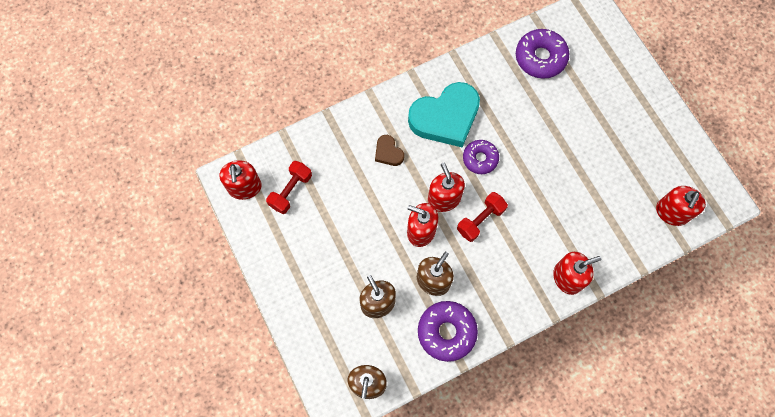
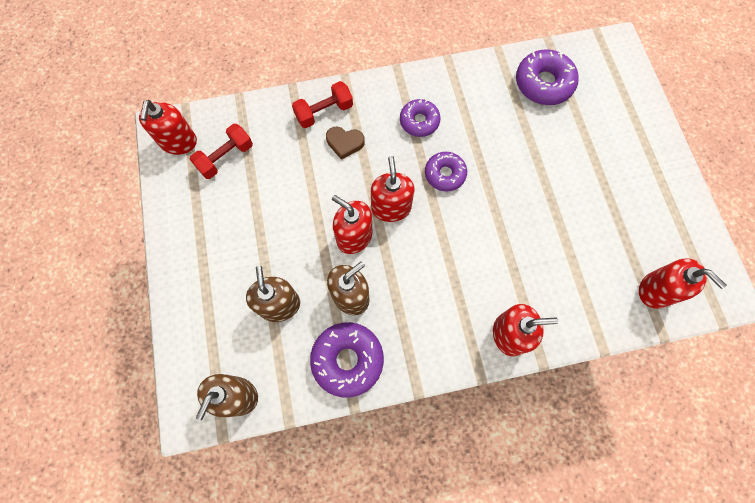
camera: 15 degrees right, 0 degrees up
brown heart [375,135,404,166] -> brown heart turned 60 degrees counterclockwise [326,127,365,160]
turquoise heart [408,82,480,148] -> purple donut [400,99,441,137]
red dumbbell [457,192,508,242] -> red dumbbell moved to [292,81,353,128]
red soap dispenser [656,186,706,226] -> red soap dispenser turned 90 degrees counterclockwise [639,258,727,309]

